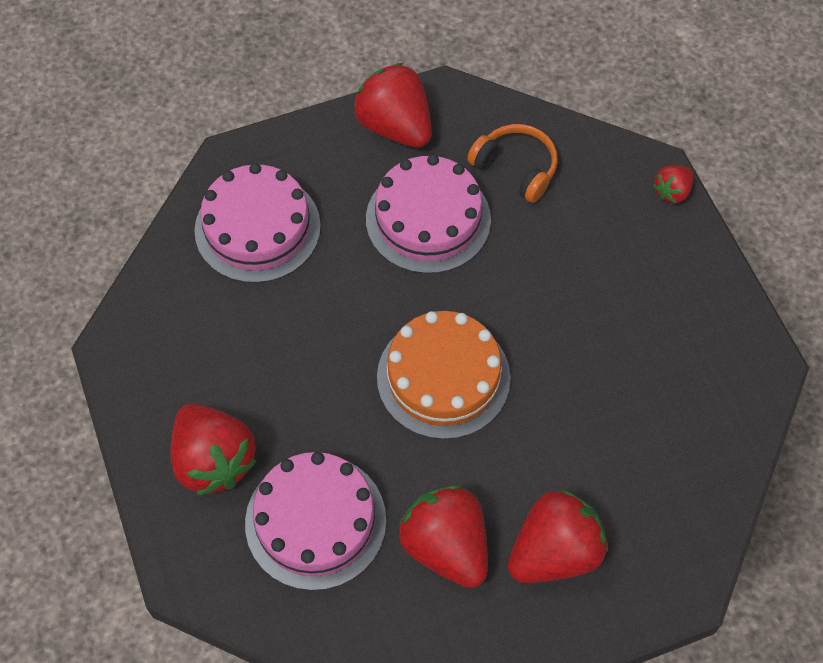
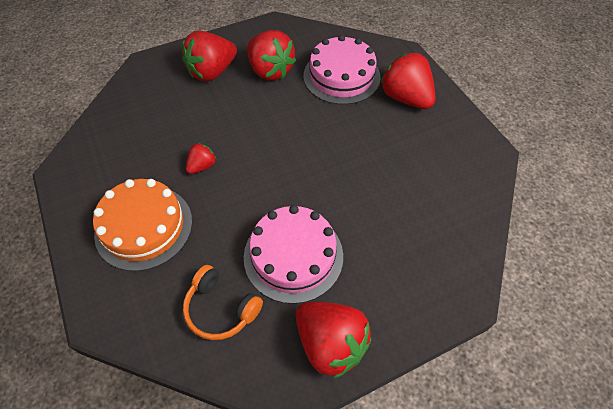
camera: 175 degrees right, 5 degrees down
pink cake [194,163,321,283] -> none
orange cake [377,311,511,439] -> orange cake moved to [93,179,192,271]
red strawberry [653,165,694,203] -> red strawberry moved to [186,143,216,174]

